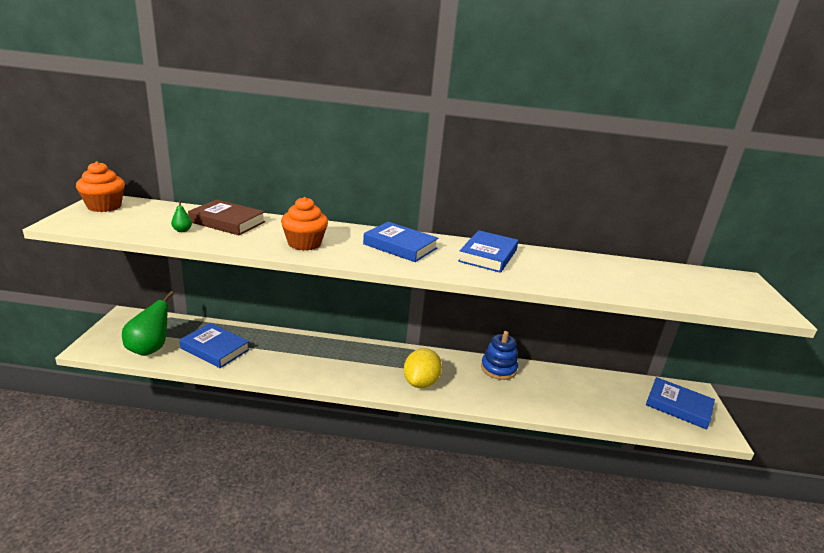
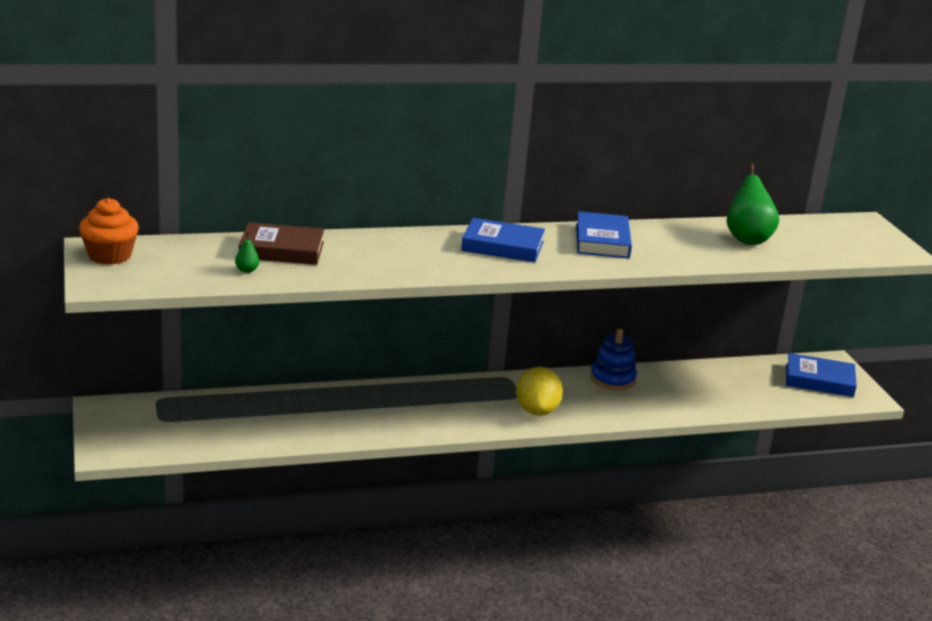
camera: 20 degrees left, 0 degrees up
green pear [122,291,174,356] -> green pear moved to [727,164,779,245]
blue book [179,323,250,368] -> none
orange cupcake [281,197,328,251] -> none

